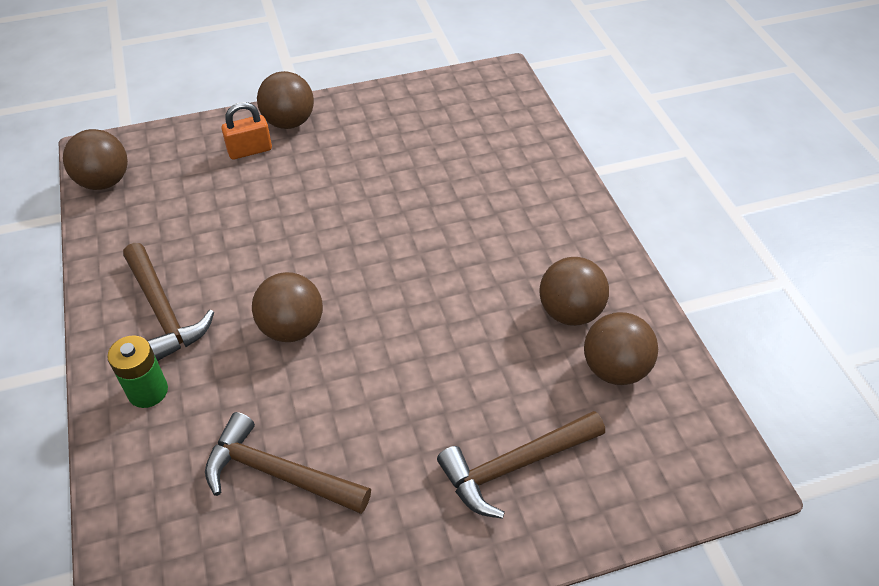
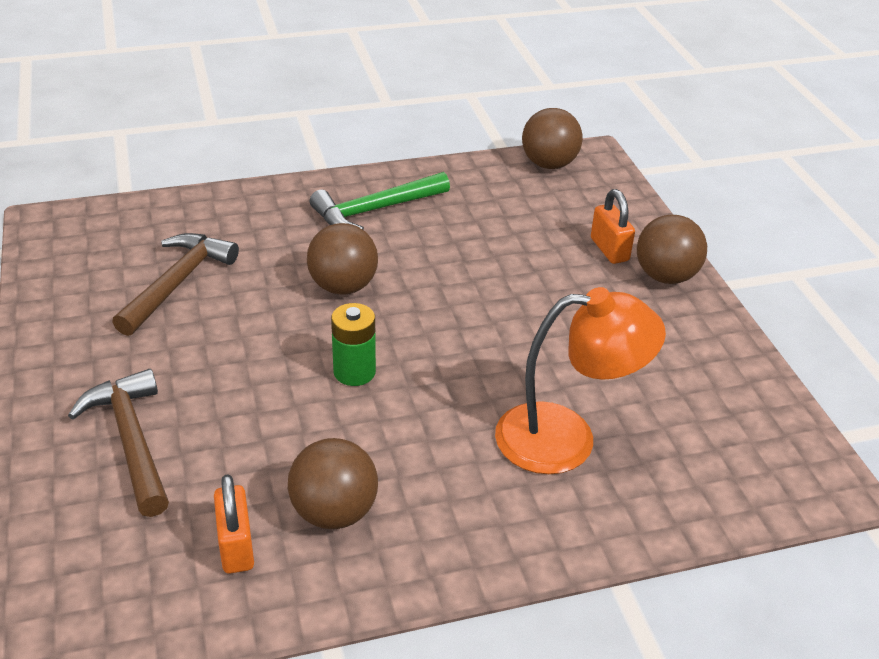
camera: 90 degrees right, 10 degrees down
green battery [107,335,168,408] -> green battery moved to [331,303,376,386]
brown hammer [123,243,214,361] -> green hammer [310,172,450,230]
brown ball [584,312,658,385] -> orange padlock [214,474,254,574]
none -> orange lamp [495,287,666,474]

